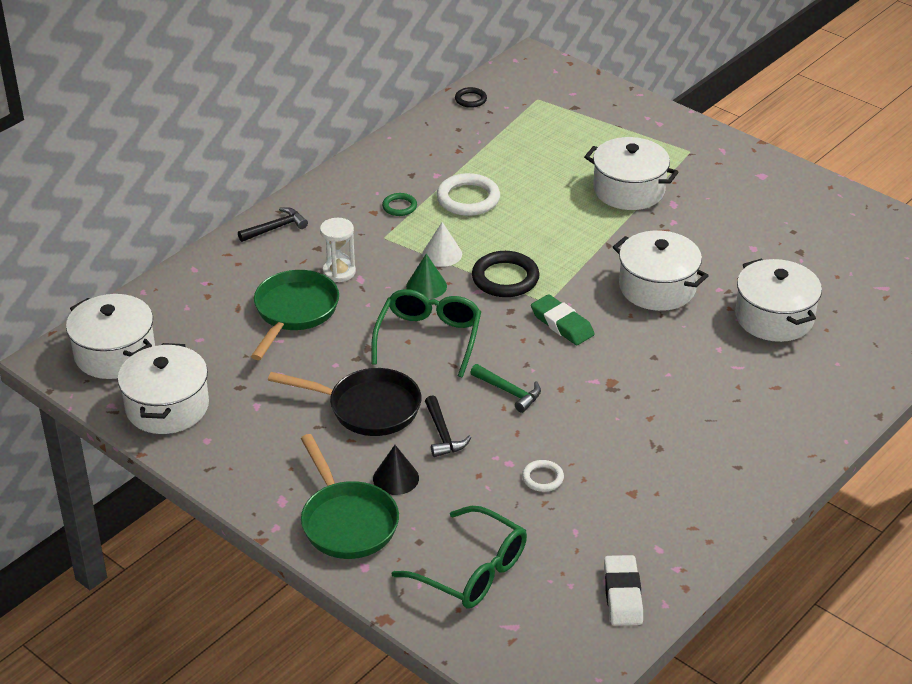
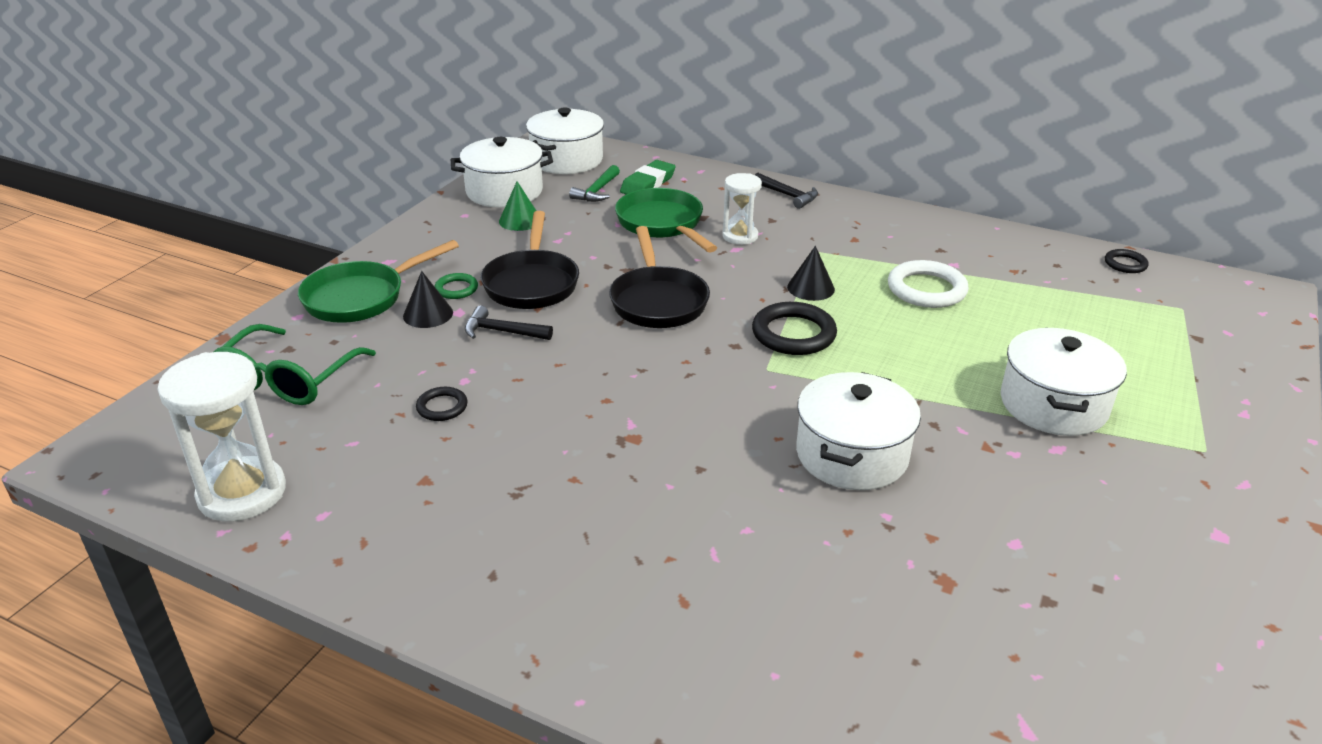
camera: 75 degrees right, 5 degrees down
green pan [251,270,339,360] -> green pan turned 120 degrees counterclockwise [615,188,717,253]
green glasses [371,289,481,378] -> black pan [609,226,710,328]
green ring [382,193,417,216] -> green ring moved to [434,273,478,299]
green cone [406,254,447,299] -> green cone moved to [499,181,536,231]
white cone [423,222,462,267] -> black cone [787,246,835,301]
black hammer [425,395,471,457] -> black hammer turned 45 degrees clockwise [465,305,553,340]
green hammer [470,364,541,413] -> green hammer moved to [569,165,620,202]
white ring [522,460,564,492] -> black ring [416,387,468,421]
green eraser [531,294,595,345] -> green eraser moved to [620,160,676,194]
white eraser [604,555,643,626] -> white hourglass [157,352,286,522]
white pot [735,258,822,342] -> none

